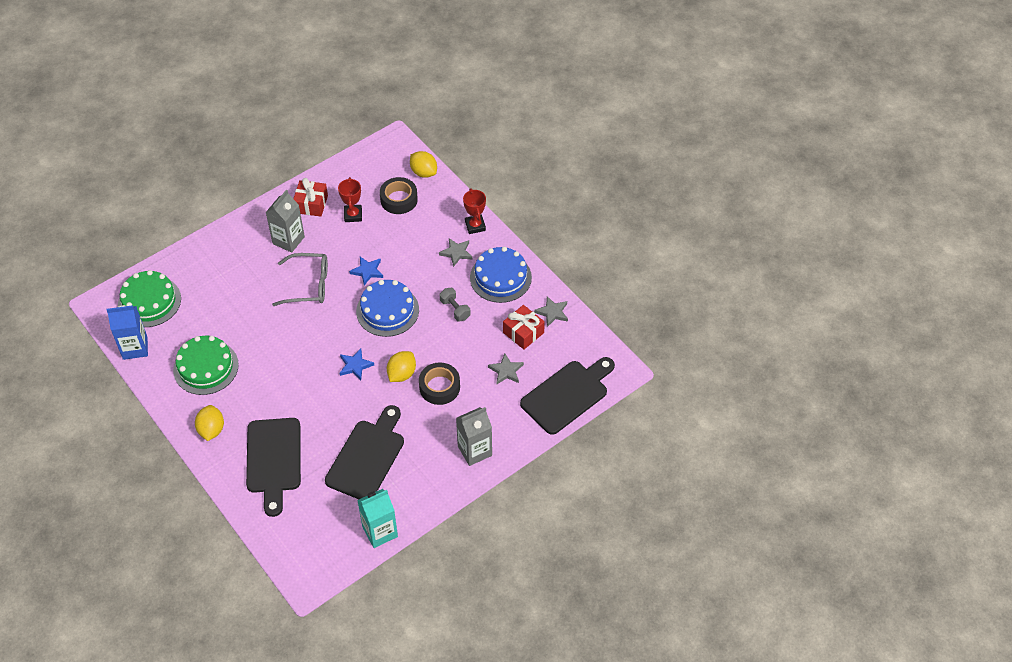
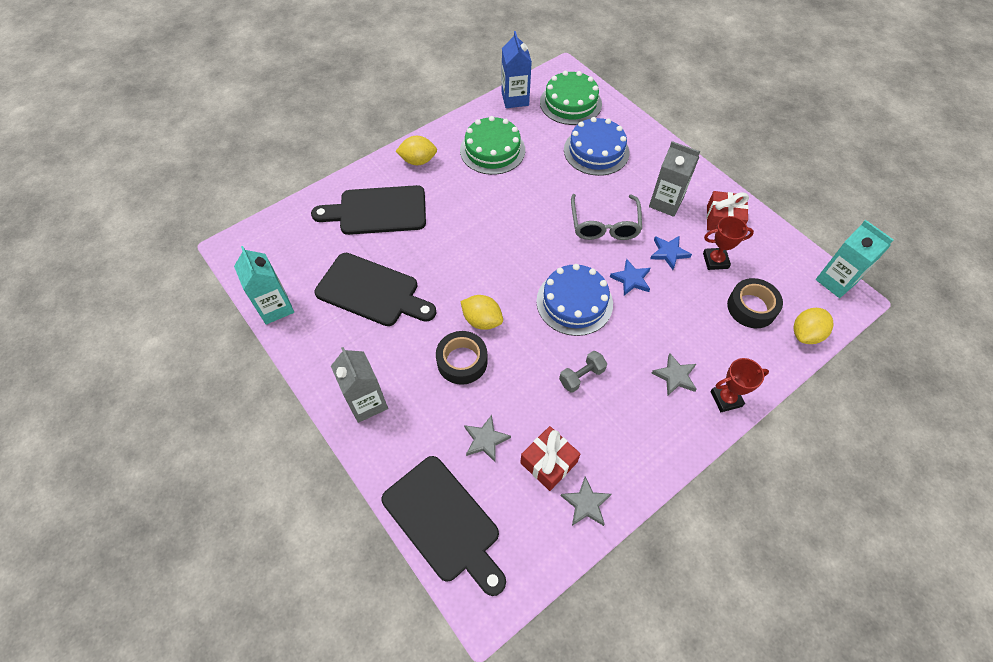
camera: 90 degrees right, 5 degrees up
blue star [340,349,374,380] -> blue star moved to [650,236,692,270]
blue cake [470,247,532,303] -> blue cake moved to [564,117,630,176]
none -> turquoise carton [816,220,894,298]

